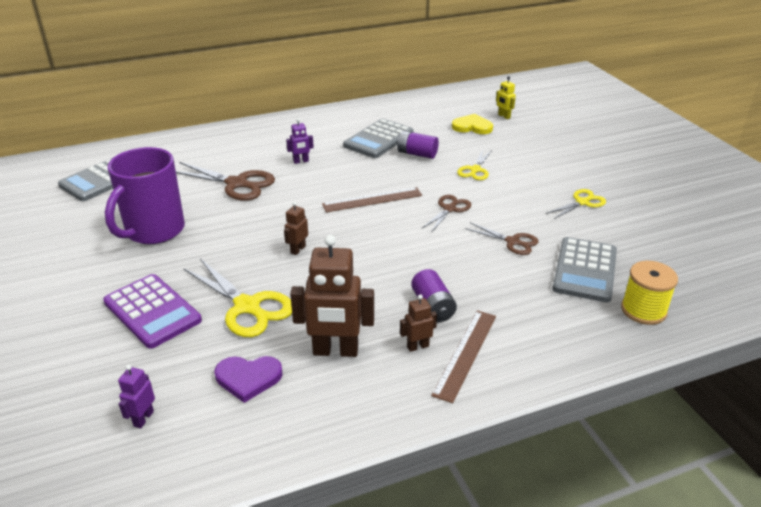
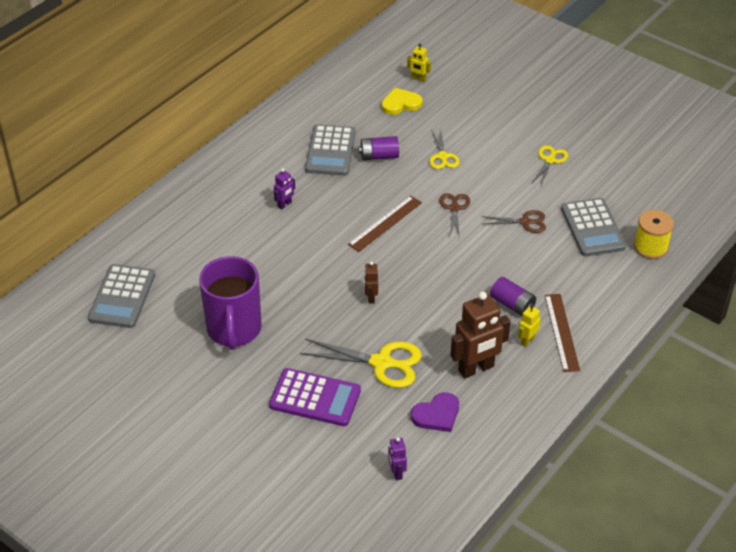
camera: 30 degrees left, 10 degrees up
brown scissors [176,162,275,201] -> none
brown robot [400,294,437,352] -> yellow robot [518,305,541,347]

